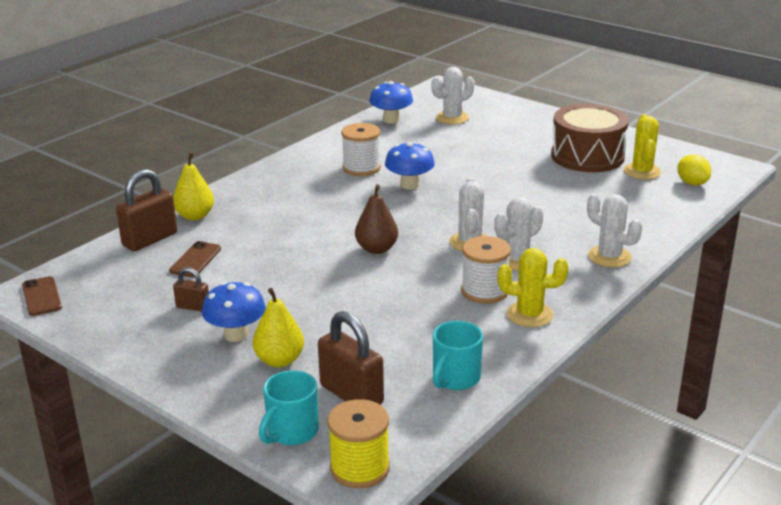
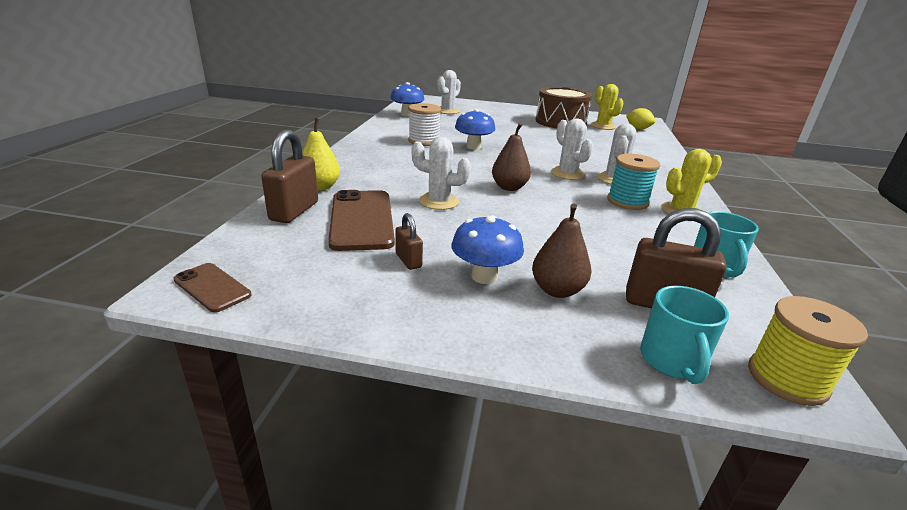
camera: 30 degrees left, 0 degrees up
brown phone [169,241,221,277] -> brown phone [328,190,395,251], size x1.88
brown padlock [173,268,209,311] -> brown padlock turned 75 degrees clockwise [395,213,423,270]
yellow pear [253,288,304,367] -> brown pear [532,204,592,298]
white spool [461,236,511,304] -> turquoise spool [607,154,660,210]
white cactus [587,194,642,267] -> white cactus moved to [412,137,471,210]

